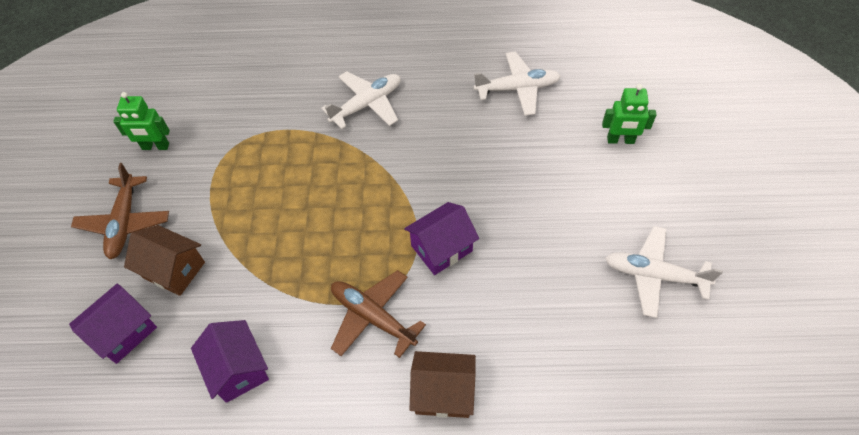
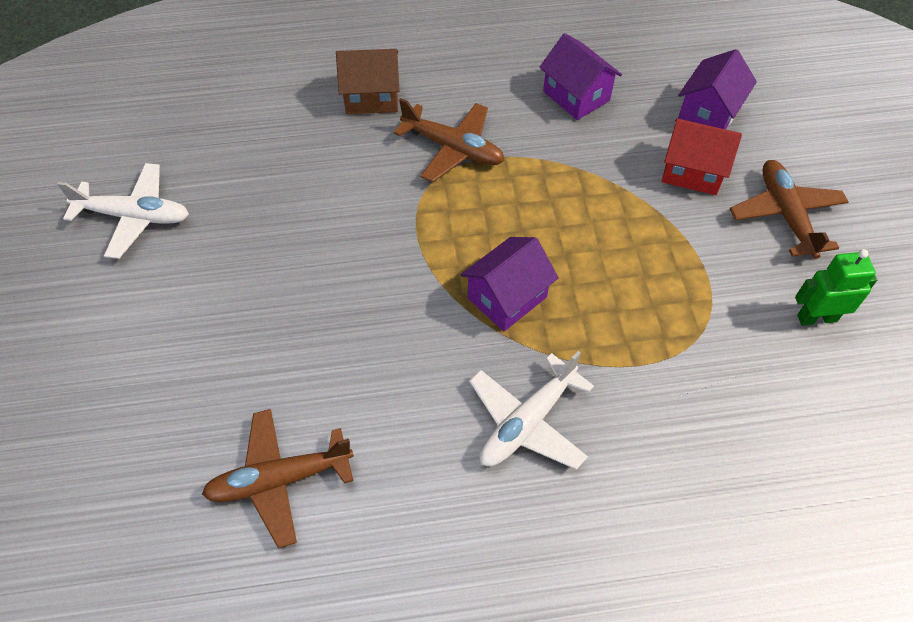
camera: 170 degrees right, 0 degrees up
brown house [124,225,205,296] -> red house [662,119,742,195]
purple house [404,202,479,275] -> purple house moved to [460,237,559,331]
white plane [473,52,560,116] -> brown plane [202,409,354,548]
green robot [602,84,657,144] -> none

